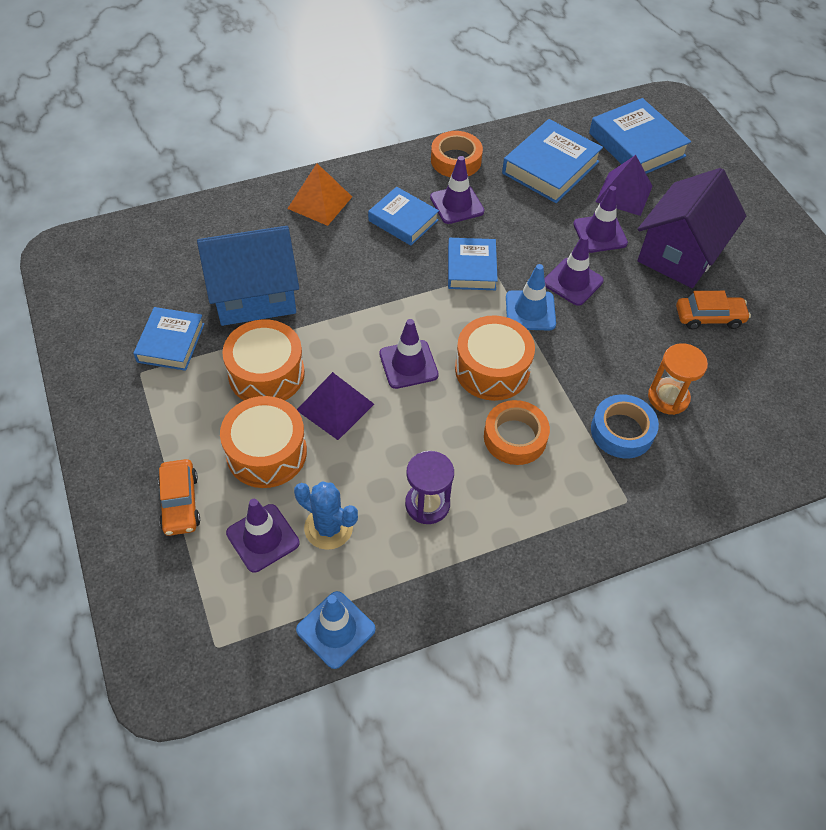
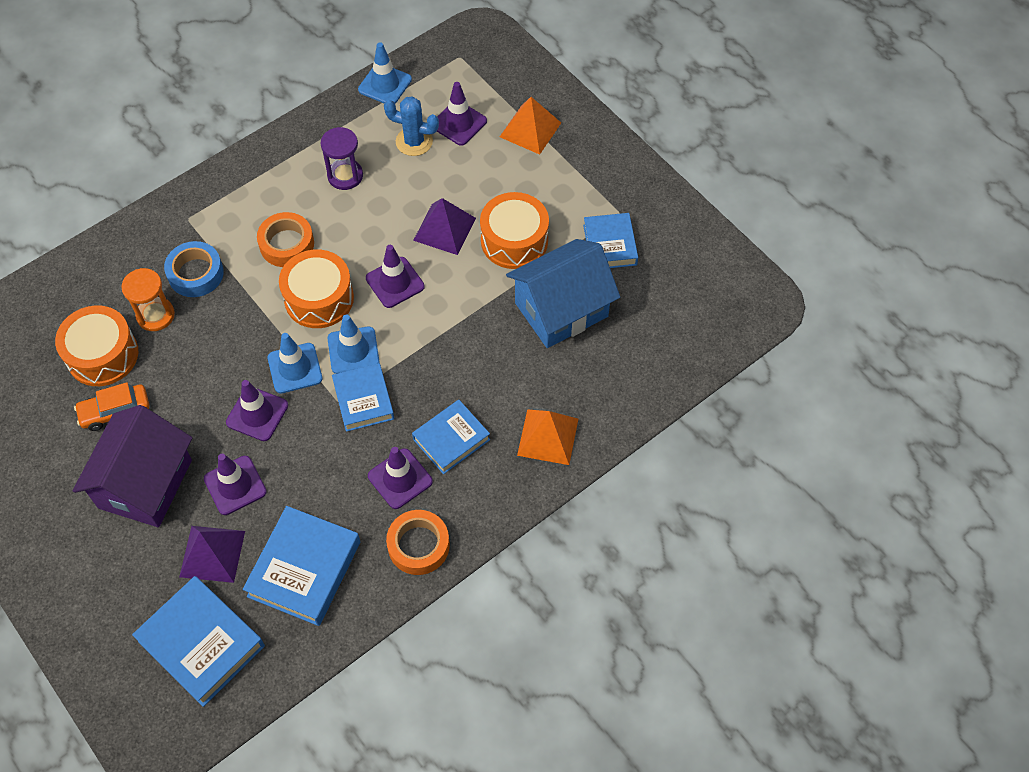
camera: 165 degrees right, 5 degrees up
orange car [158,459,200,536] -> orange pyramid [500,97,561,155]
orange drum [220,396,307,488] -> orange drum moved to [55,305,138,386]
blue book [368,187,439,245] -> blue book turned 60 degrees counterclockwise [412,400,490,474]
none -> blue traffic cone [327,315,380,374]

